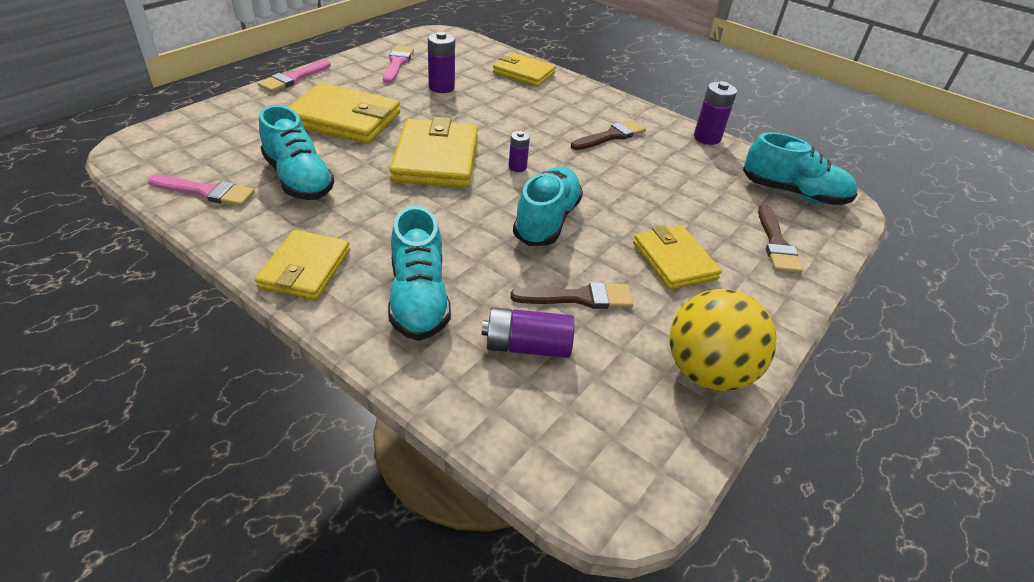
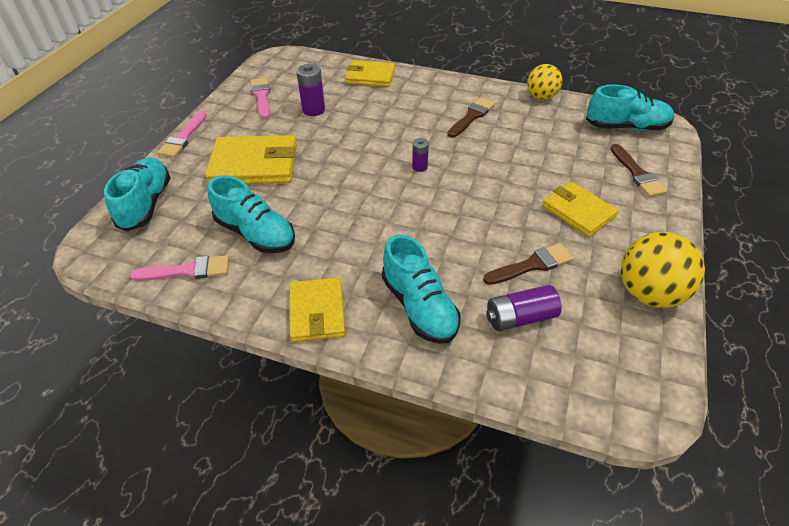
camera: 15 degrees left, 5 degrees up
yellow wallet [390,117,478,188] -> none
turquoise shoe [513,167,583,246] -> turquoise shoe moved to [104,157,170,231]
purple battery [694,81,737,145] -> yellow ball [527,64,562,100]

